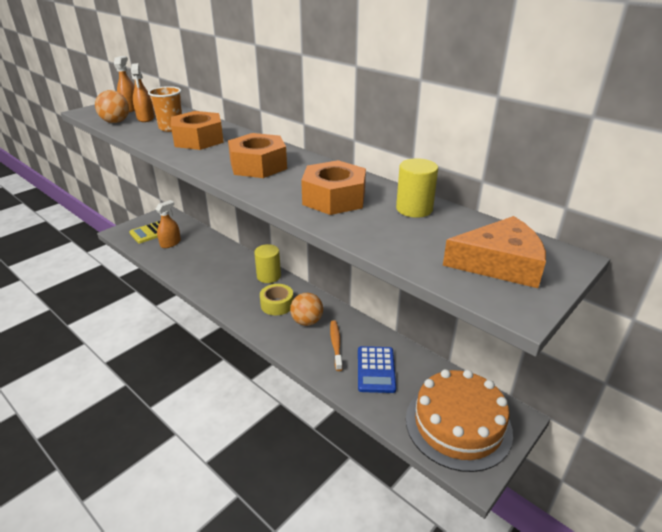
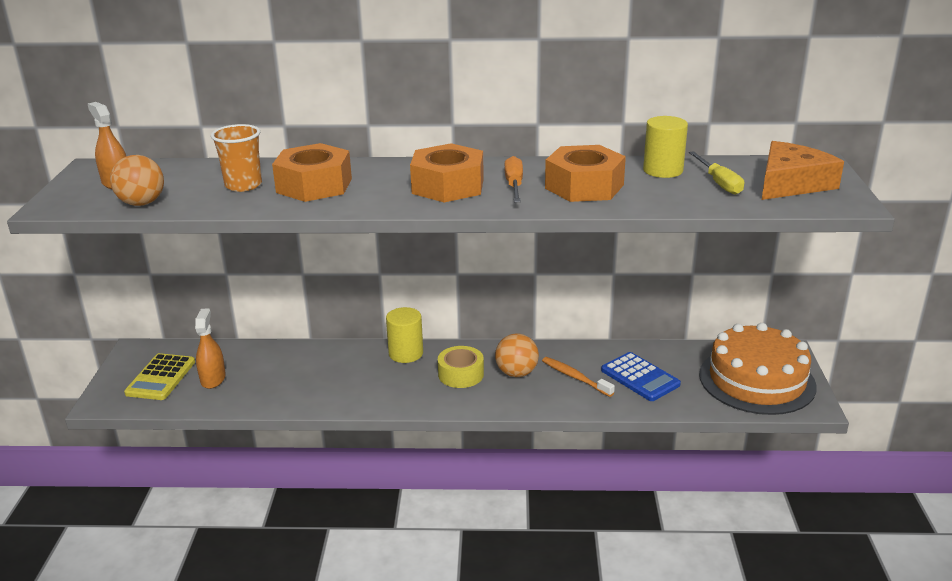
camera: 40 degrees left, 5 degrees down
orange spray bottle [131,63,154,122] -> none
none -> orange screwdriver [504,156,523,202]
none -> yellow screwdriver [689,151,744,195]

